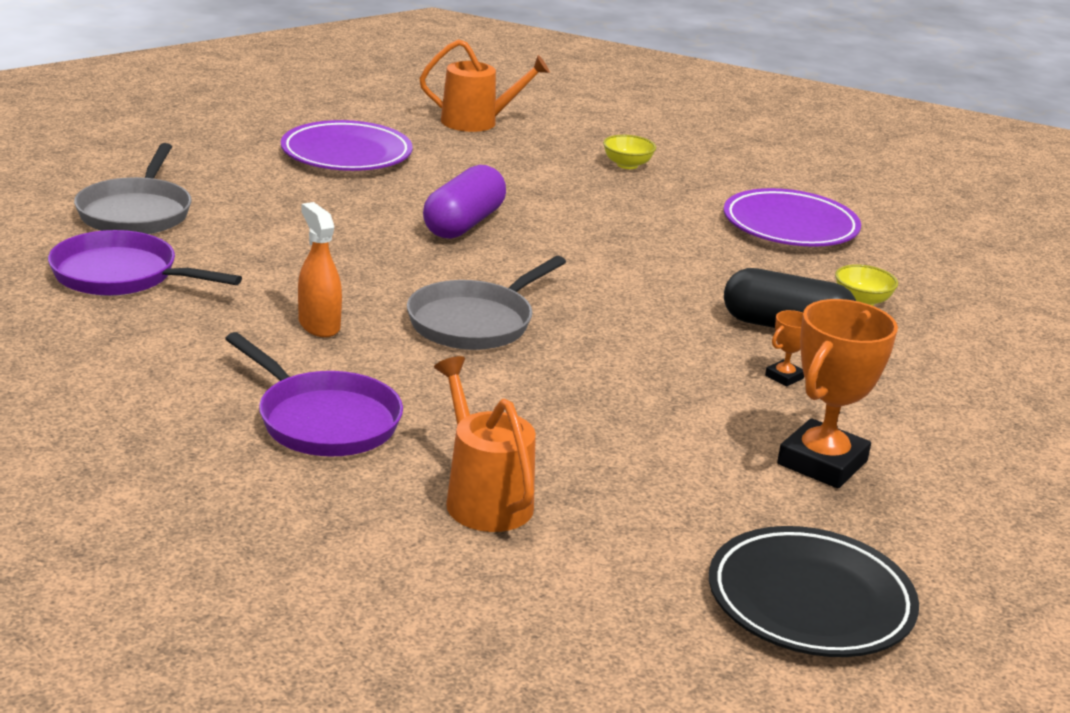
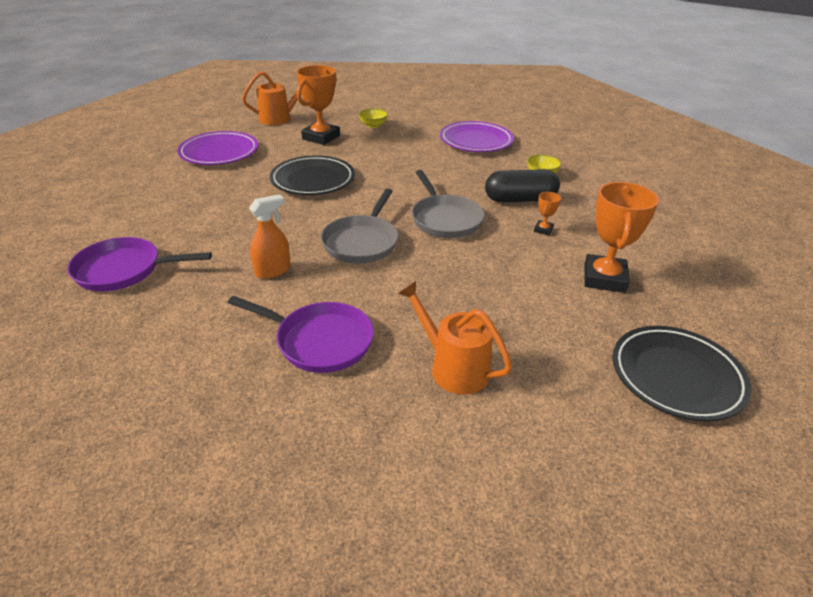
camera: 20 degrees left, 10 degrees up
grey pan [74,143,192,234] -> grey pan moved to [412,170,484,238]
orange spray bottle [298,202,342,337] -> orange spray bottle turned 105 degrees clockwise [249,194,291,279]
purple capsule [423,165,506,239] -> black plate [270,155,355,195]
none -> orange trophy [297,65,340,145]

